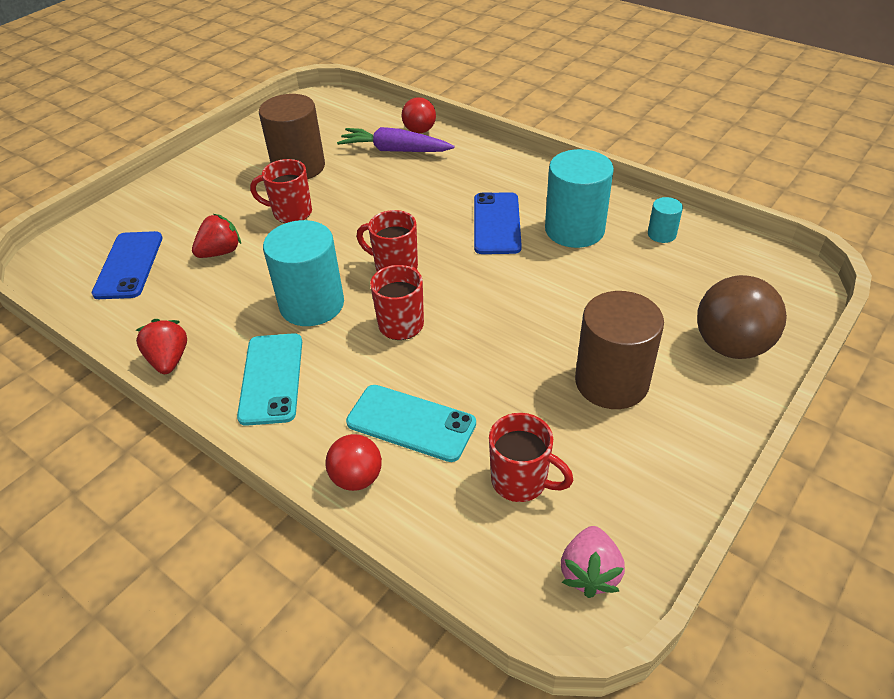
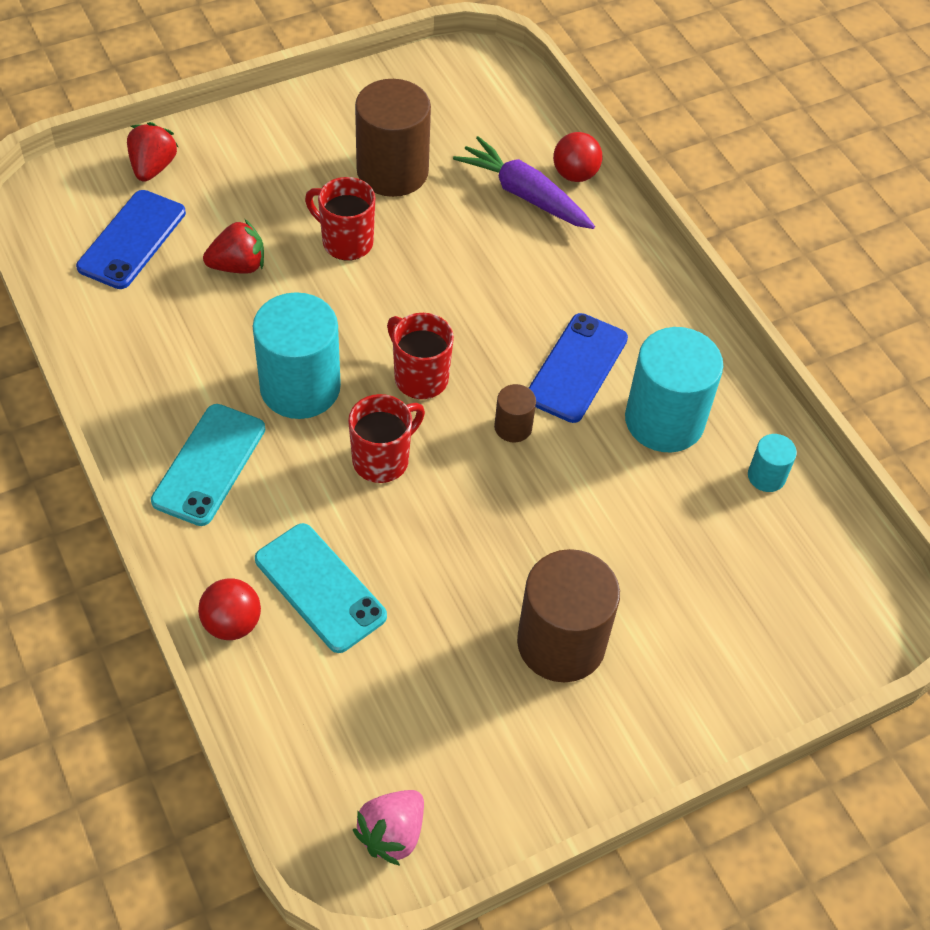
camera: 20 degrees right, 10 degrees up
red strawberry [136,319,187,374] -> red strawberry moved to [127,122,178,182]
red mug [489,413,574,502] -> none
brown ball [697,275,787,359] -> none
none -> brown cylinder [494,384,536,443]

